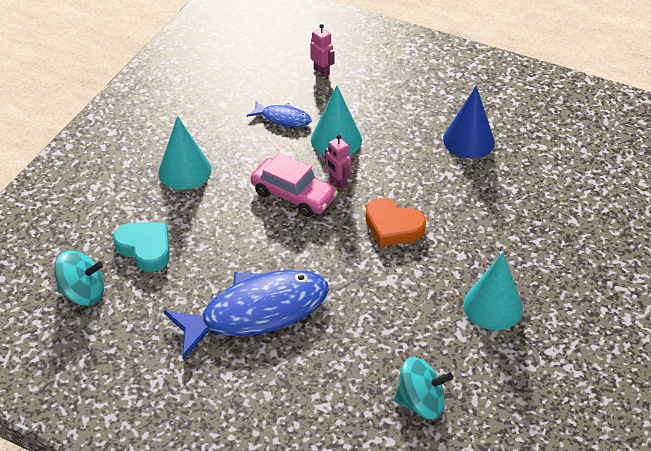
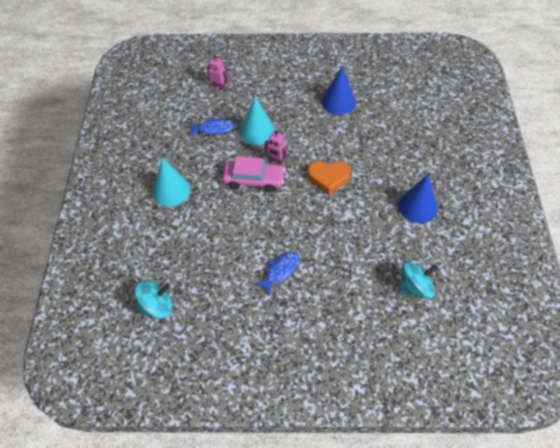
camera: 25 degrees left, 10 degrees up
turquoise heart [113,223,170,272] -> none
blue fish [163,270,329,359] -> blue fish [254,252,300,296], size x0.47
turquoise cone [463,253,523,330] -> blue cone [398,174,438,223]

